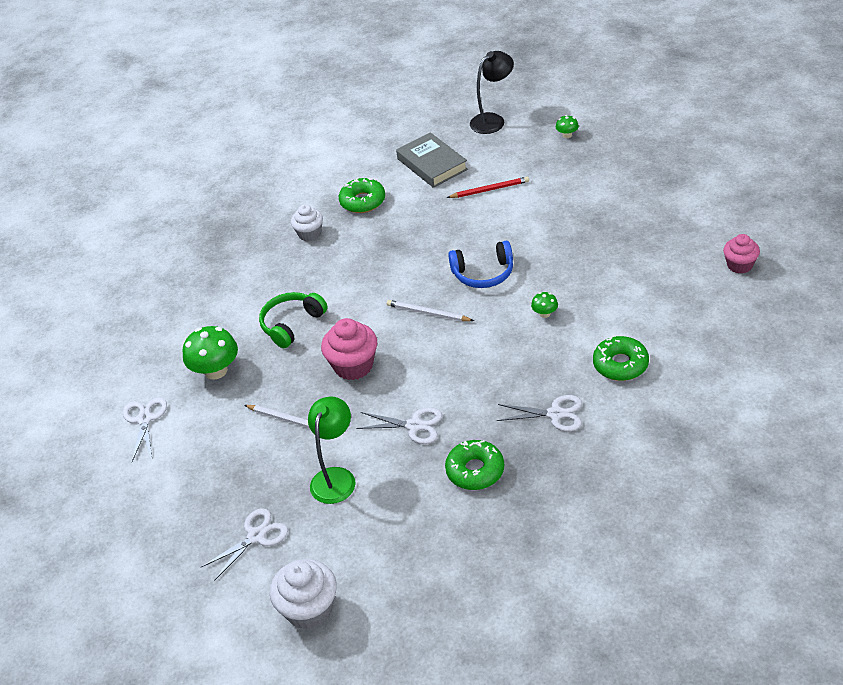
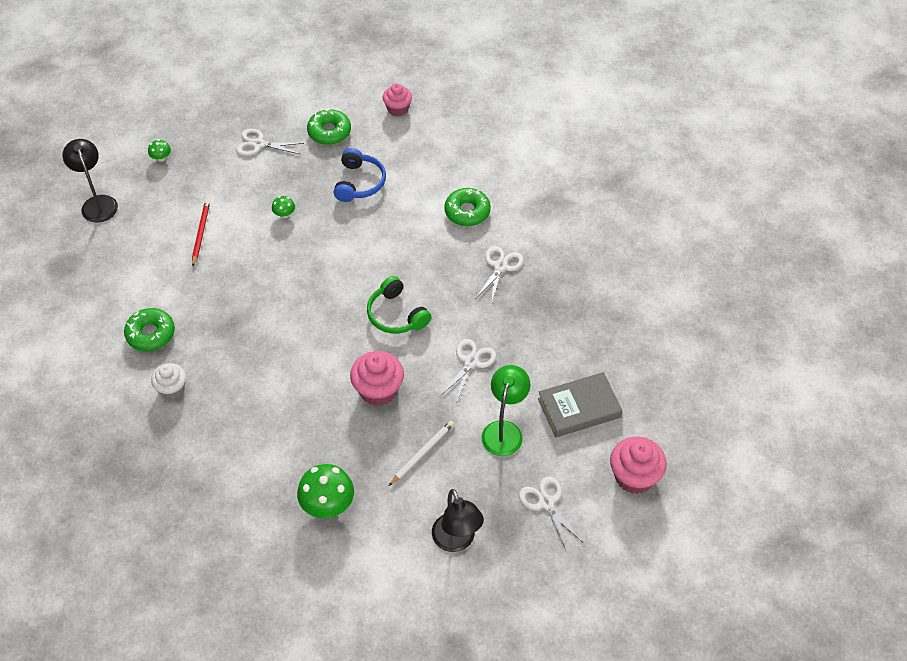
camera: 80 degrees left, 10 degrees up
white scissors [123,397,167,461] -> white scissors moved to [236,128,304,156]
green headphones [259,292,328,348] -> green headphones moved to [367,276,431,334]
white cupcake [270,559,337,629] -> pink cupcake [610,437,667,494]
green lamp [308,397,356,504] -> green lamp turned 75 degrees clockwise [481,365,530,456]
white pencil [386,300,474,321] -> none
grey book [396,132,468,188] -> grey book moved to [538,372,623,437]
green donut [445,440,504,490] -> green donut moved to [307,109,351,145]
blue headphones [448,241,513,288] -> blue headphones moved to [334,148,386,202]
green mushroom [531,292,558,318] -> green mushroom moved to [272,196,295,218]
none -> black lamp [432,489,484,552]

